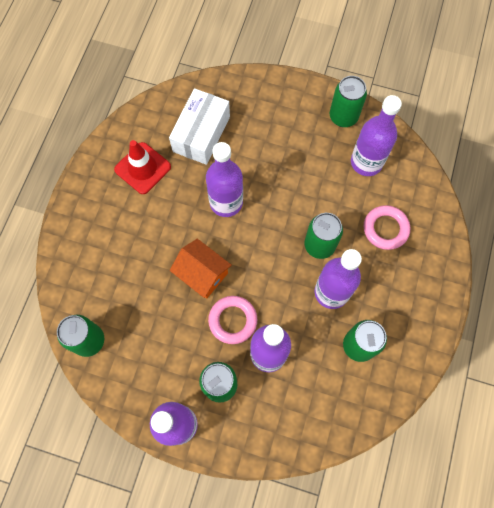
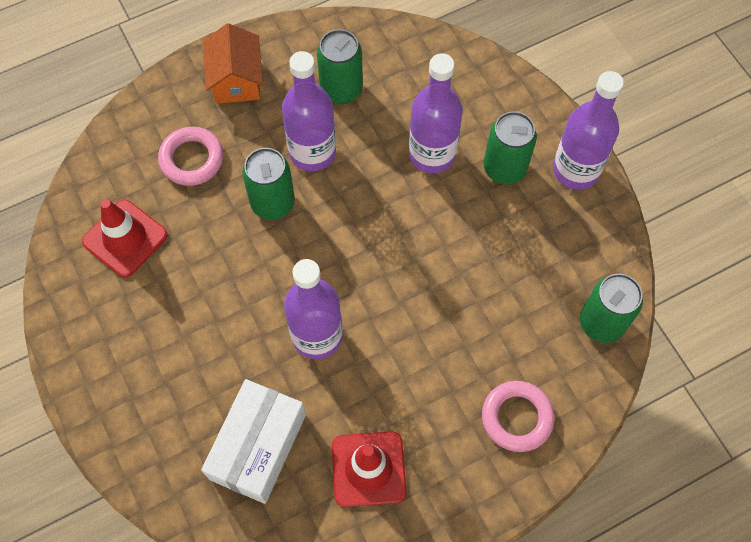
camera: 135 degrees left, 5 degrees down
white box [169,88,230,165] -> white box turned 45 degrees counterclockwise [201,379,306,504]
orange house [170,239,232,299] -> orange house moved to [203,23,263,104]
pink ring [208,296,257,344] -> pink ring moved to [482,381,555,452]
green can [330,76,367,127] -> none
purple bottle [351,95,402,176] -> red traffic cone [82,199,168,277]

